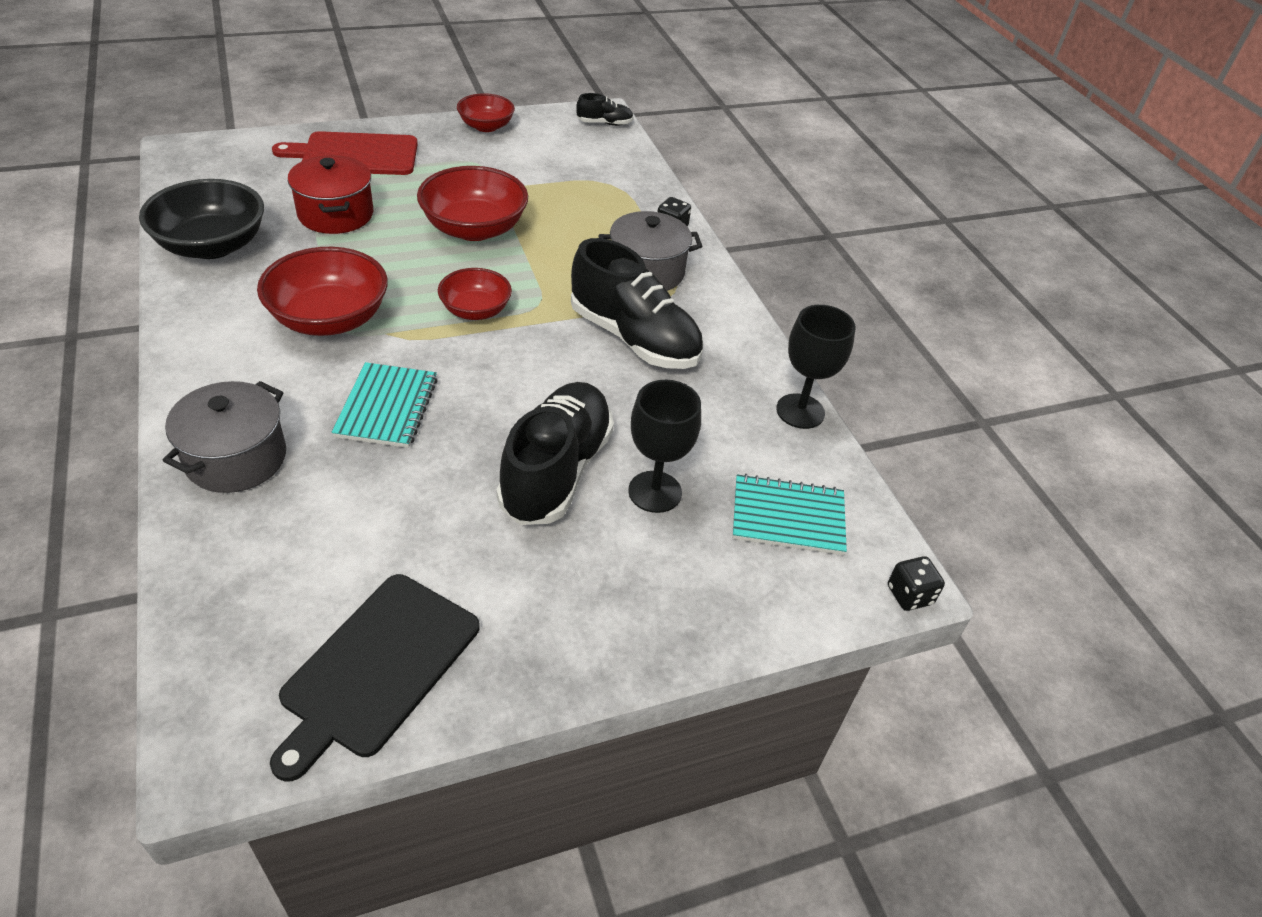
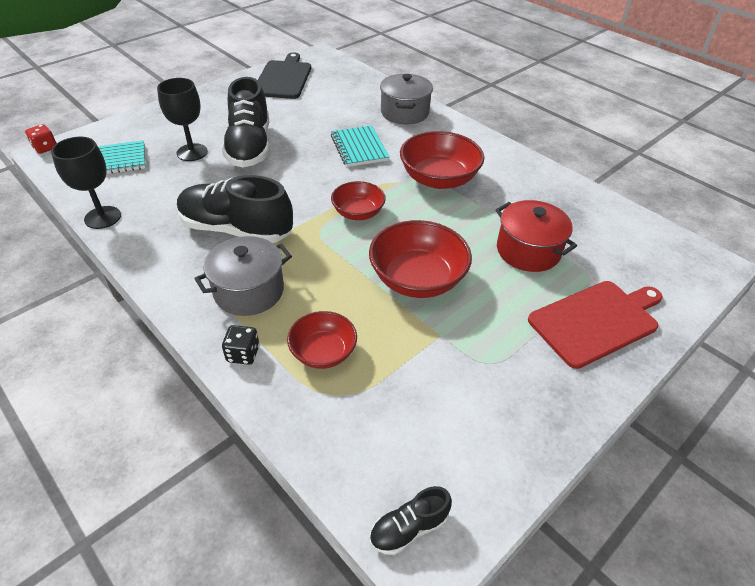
camera: 160 degrees right, 0 degrees up
black bowl [139,179,264,259] -> none
red bowl [457,93,515,132] -> red bowl moved to [287,311,357,369]
black dice [888,556,945,611] -> red dice [25,124,57,154]

